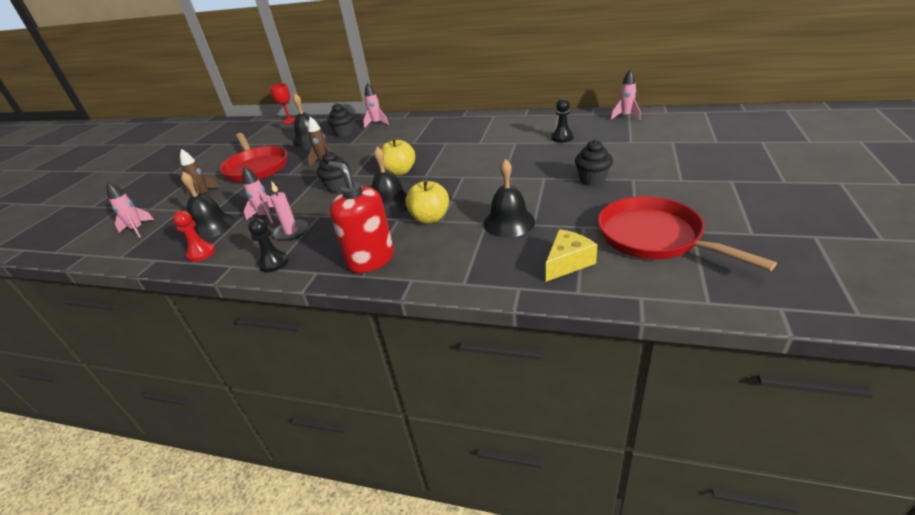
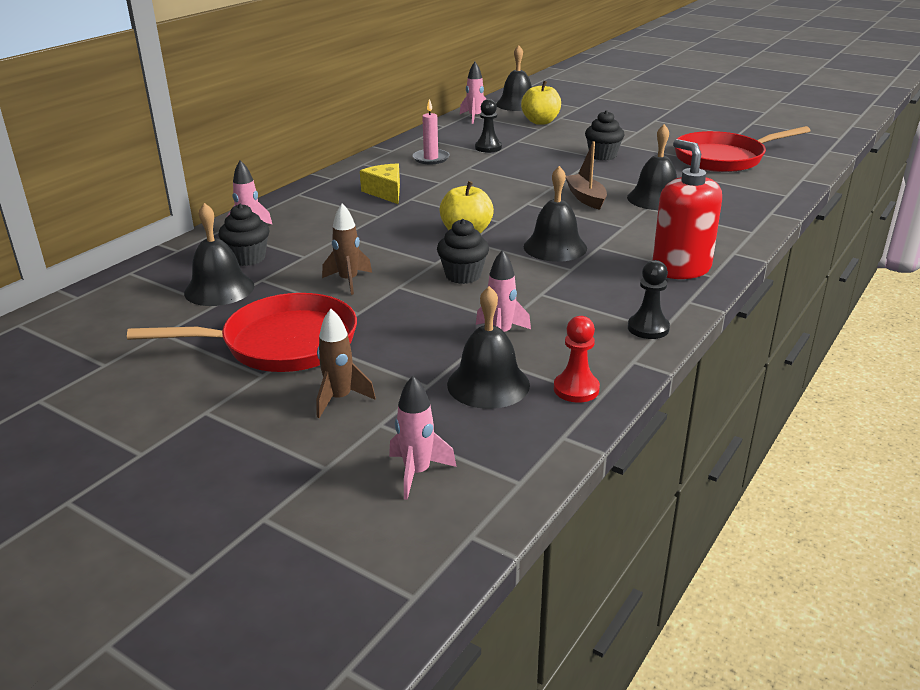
camera: 75 degrees left, 5 degrees down
red goblet [270,83,295,124] -> none
pink candle [270,182,308,241] -> pink candle moved to [412,99,450,164]
red soap dispenser [328,161,394,273] -> red soap dispenser turned 90 degrees clockwise [652,139,722,279]
yellow apple [405,180,449,224] -> yellow apple moved to [521,81,561,125]
yellow cheese [546,229,597,282] -> yellow cheese moved to [360,163,400,204]
none -> black bell [496,45,532,111]
none -> brown boat [566,141,607,210]

